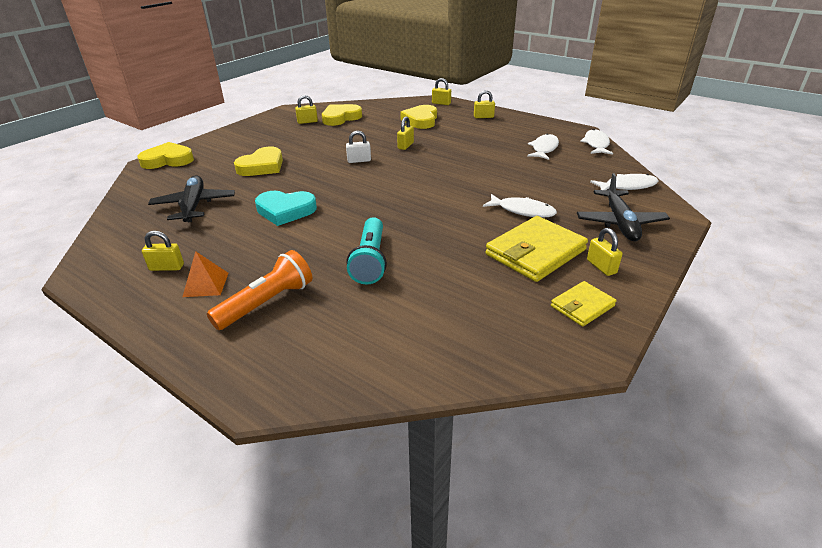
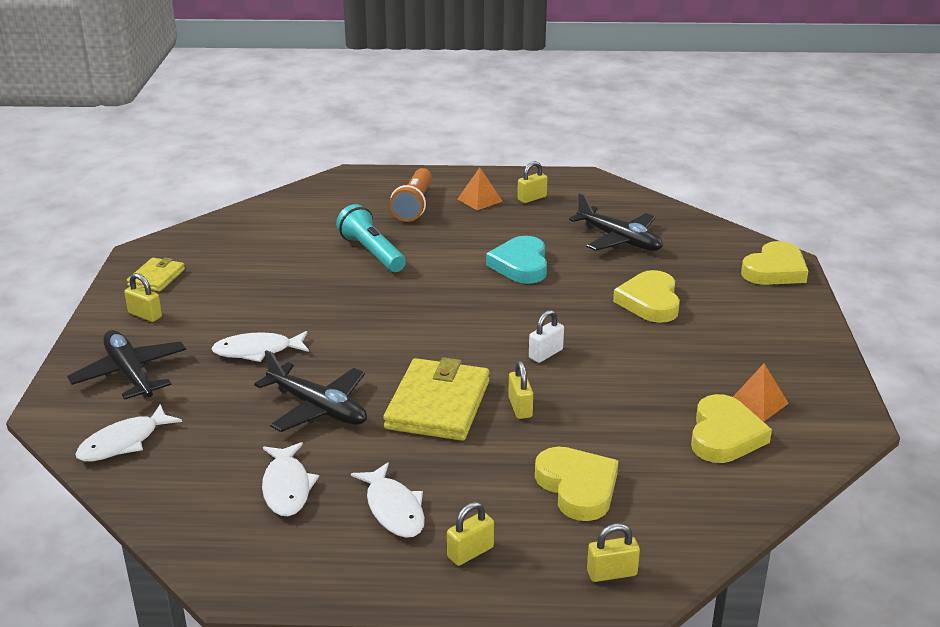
camera: 145 degrees right, 5 degrees down
turquoise heart [255,191,317,226] -> turquoise heart turned 60 degrees counterclockwise [486,236,547,284]
yellow padlock [295,95,318,124] -> orange pyramid [733,364,789,422]
yellow wallet [485,216,588,282] -> yellow wallet moved to [383,357,489,441]
white fish [580,129,613,155] -> white fish moved to [351,462,425,538]
none -> black plane [254,350,367,432]

